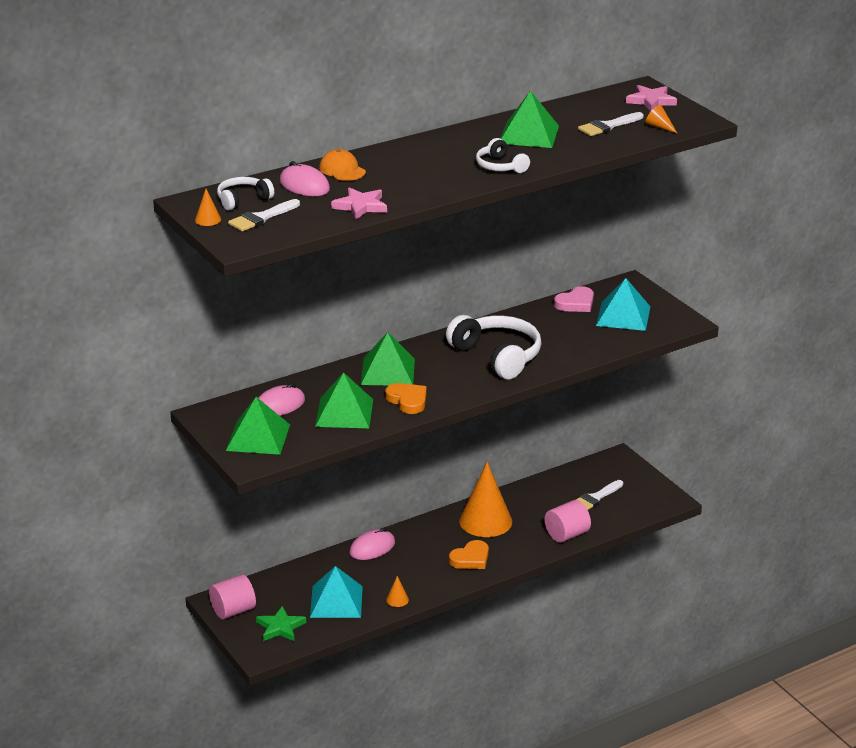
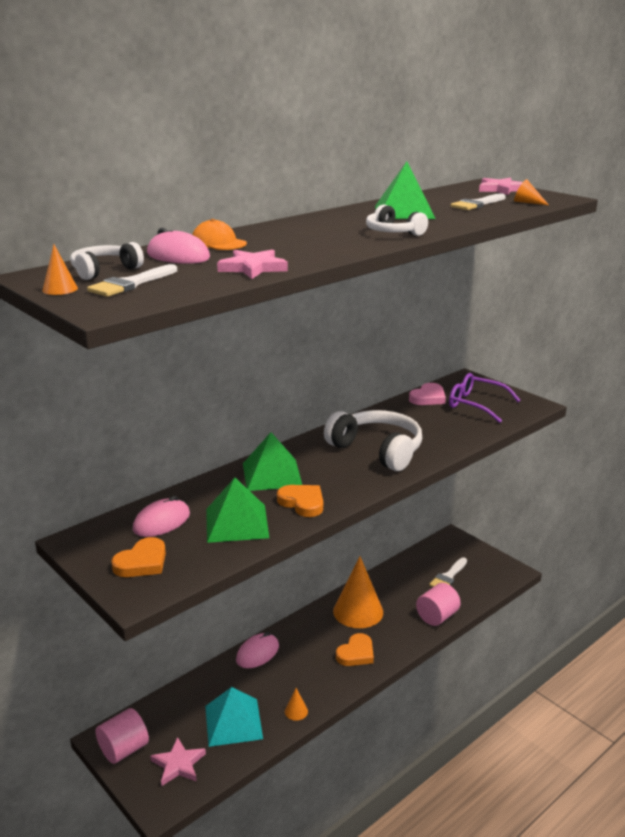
camera: 10 degrees left, 5 degrees down
green pyramid [226,397,290,455] -> orange heart [111,537,166,577]
green star [256,606,306,641] -> pink star [150,737,206,786]
turquoise pyramid [596,278,650,331] -> purple glasses [449,373,520,423]

